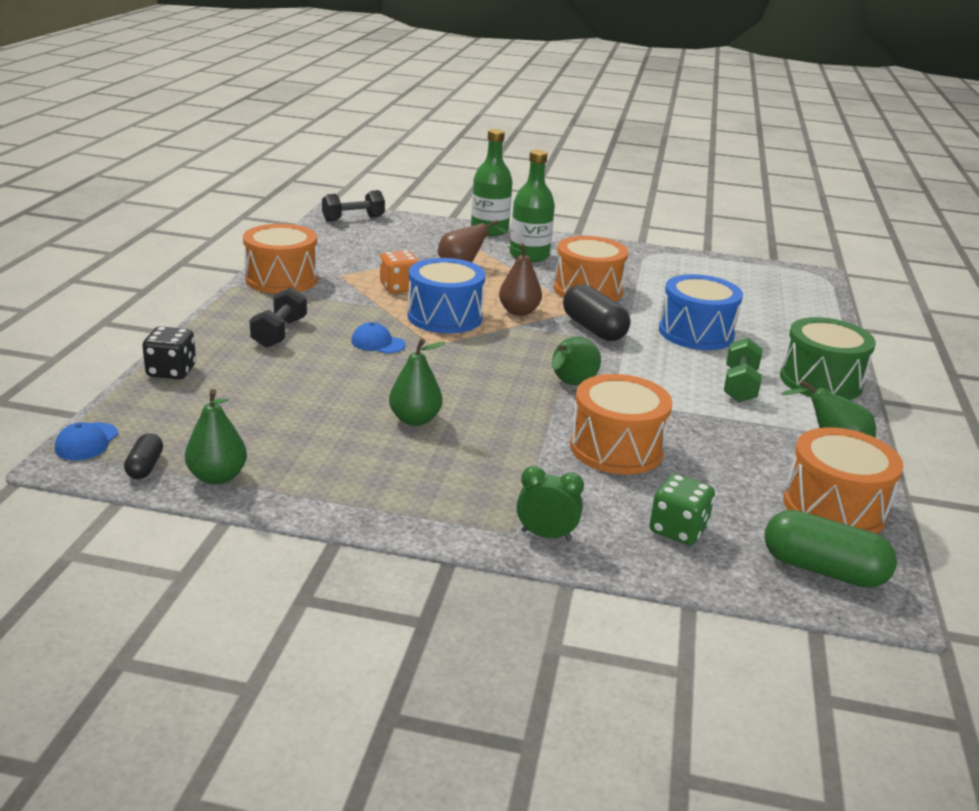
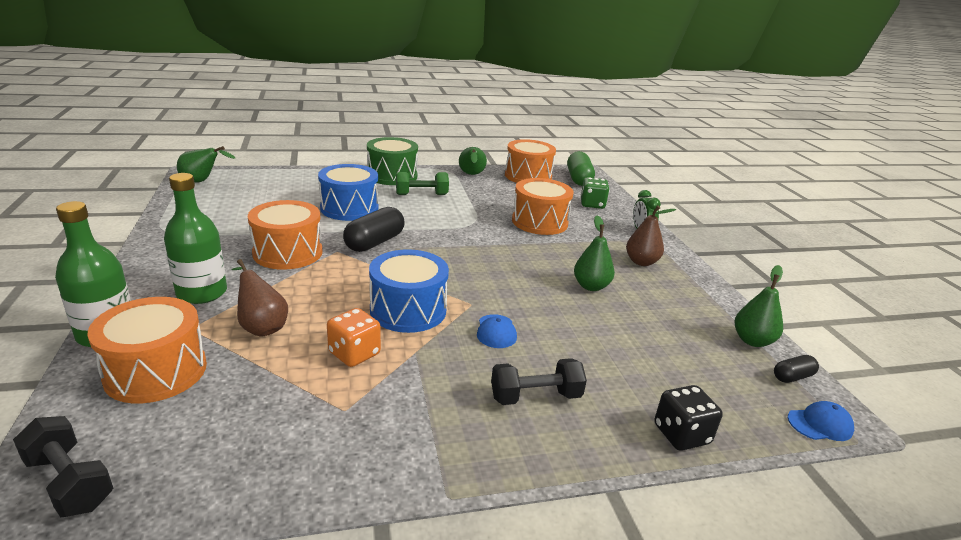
camera: 115 degrees left, 0 degrees up
orange drum [243,224,318,294] -> orange drum moved to [87,297,207,403]
brown pear [499,243,542,316] -> brown pear moved to [626,205,676,266]
green pear [552,337,601,385] -> green pear moved to [177,146,235,182]

